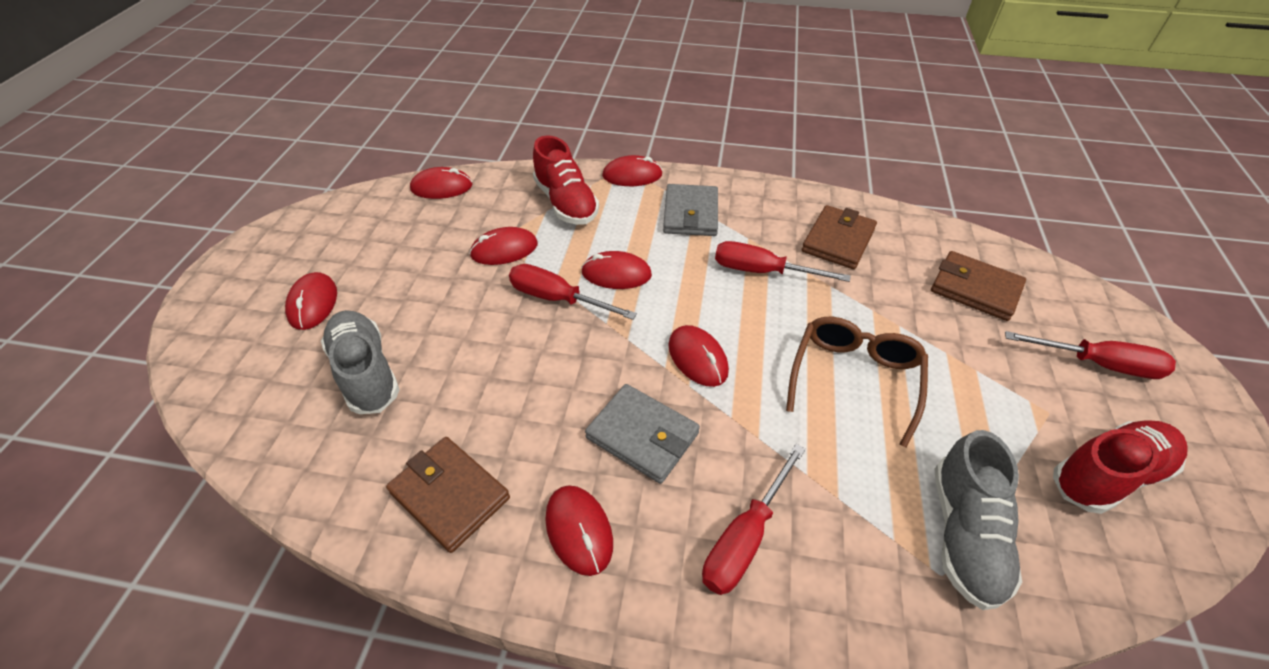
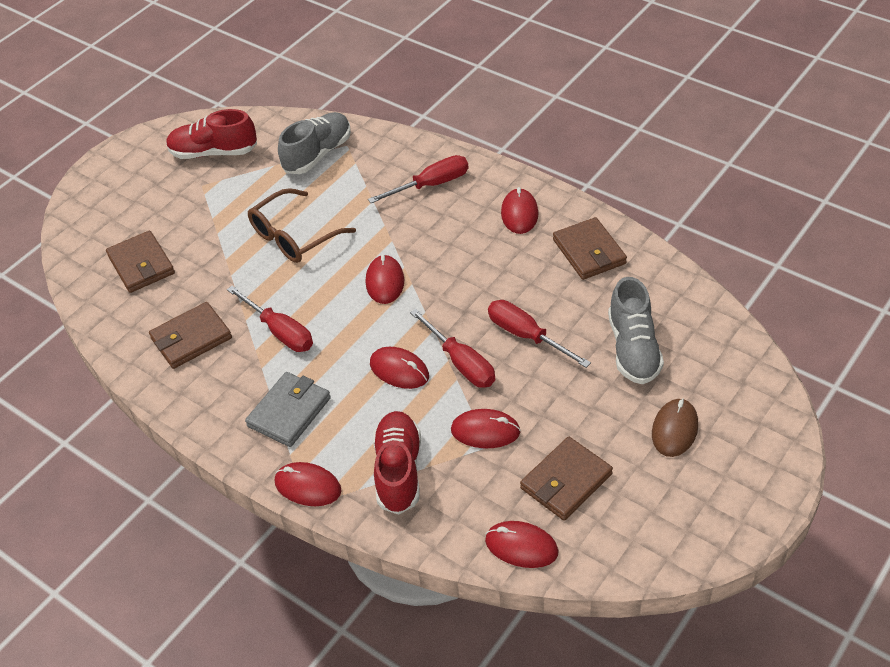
camera: 150 degrees left, 0 degrees up
red mouse [285,272,337,330] -> brown mouse [652,398,698,457]
grey wallet [585,384,700,484] -> none
red screwdriver [1005,331,1176,379] -> red screwdriver moved to [488,300,591,368]
none -> brown wallet [520,437,613,521]

